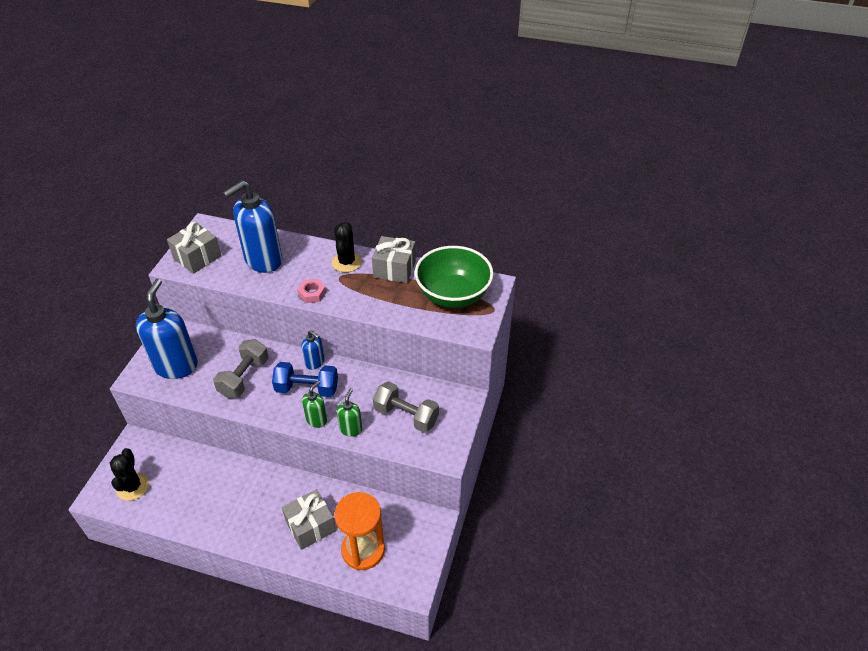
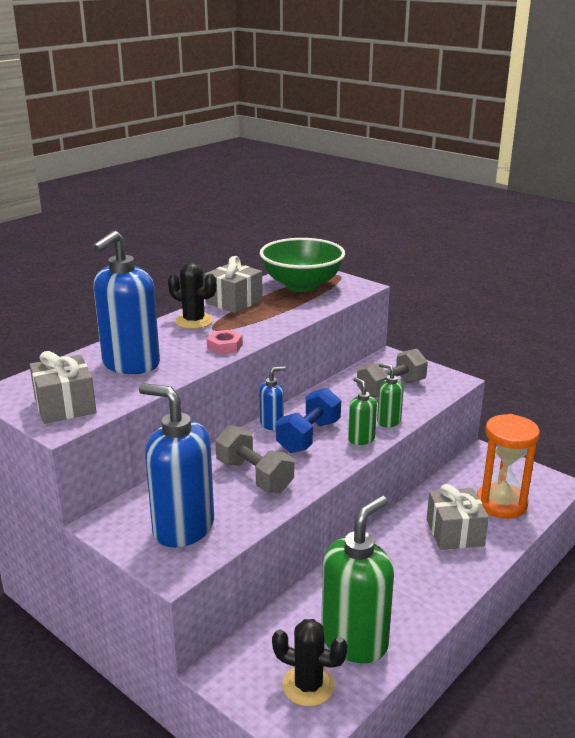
camera: 65 degrees left, 20 degrees down
blue soap dispenser [223,180,282,273] -> blue soap dispenser turned 45 degrees clockwise [92,231,160,374]
none -> green soap dispenser [321,496,394,663]

